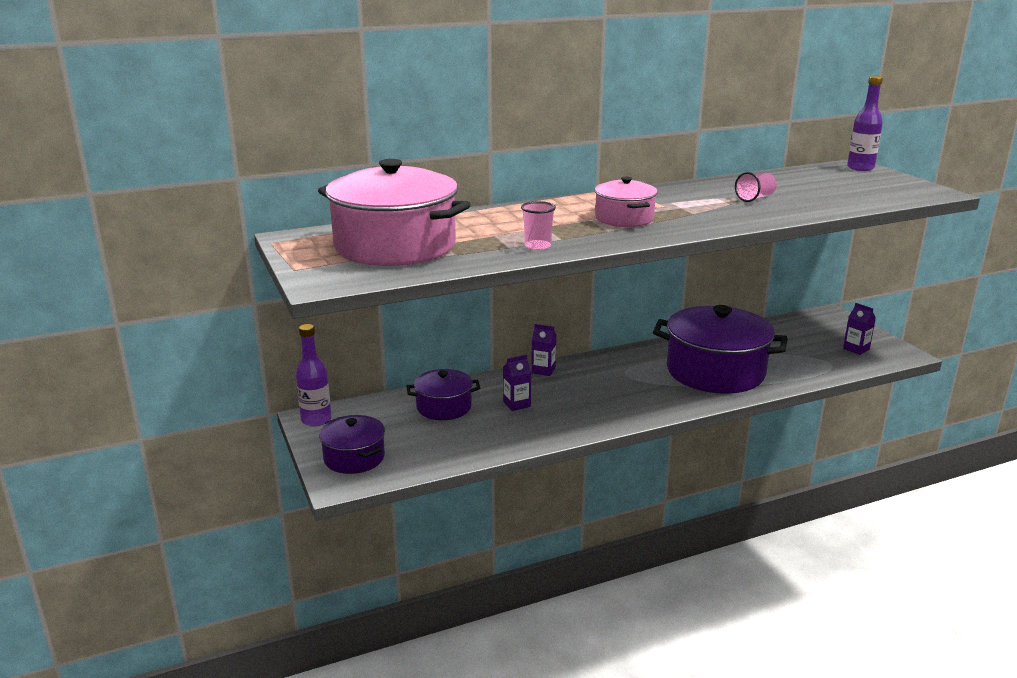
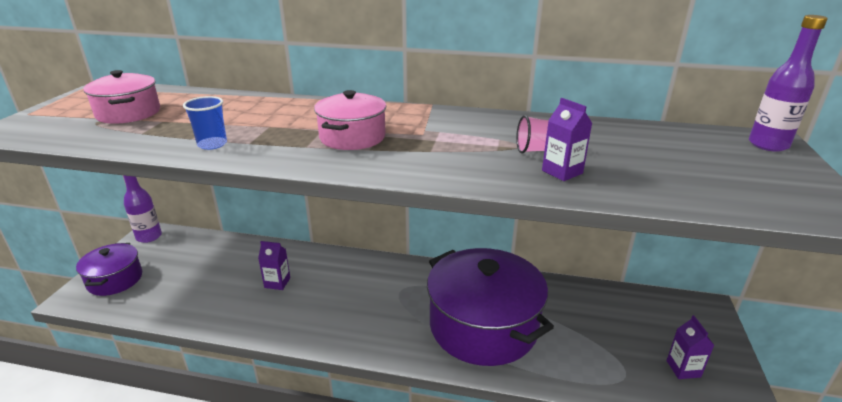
camera: 35 degrees right, 5 degrees up
pink pot [318,159,471,266] -> pink pot [83,70,160,124], size x0.53
purple pot [407,369,480,420] -> none
pink cup [521,201,556,250] -> blue cup [183,96,227,150]
purple carton [531,324,556,376] -> purple carton moved to [542,98,592,181]

